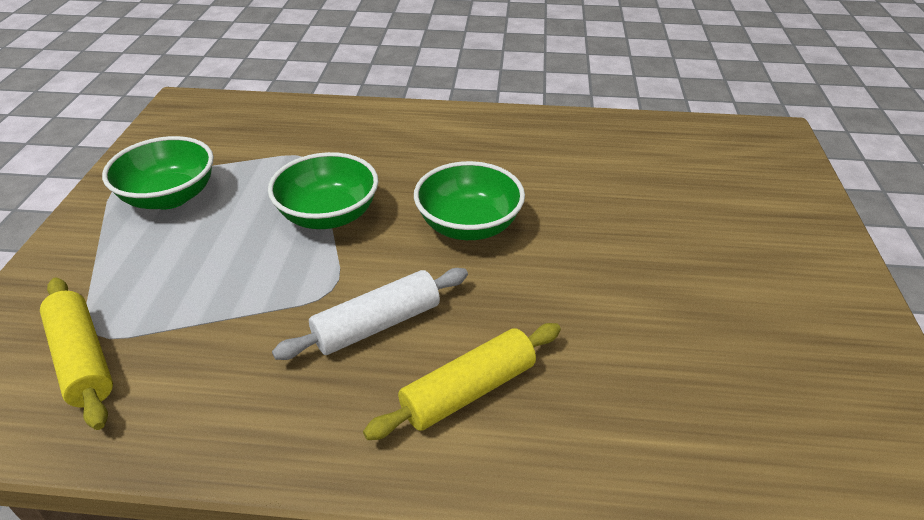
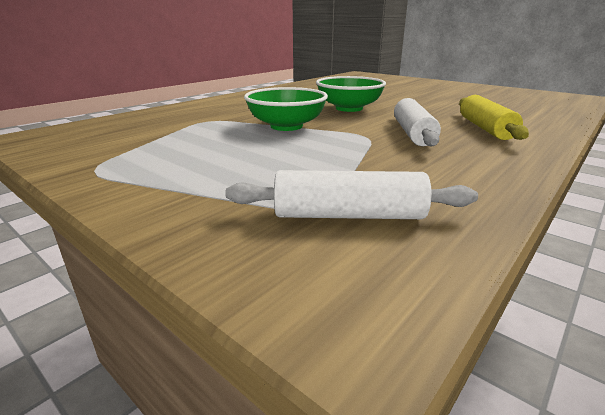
camera: 55 degrees left, 15 degrees down
yellow rolling pin [40,277,113,430] -> white rolling pin [225,170,478,219]
green bowl [102,136,214,209] -> none

